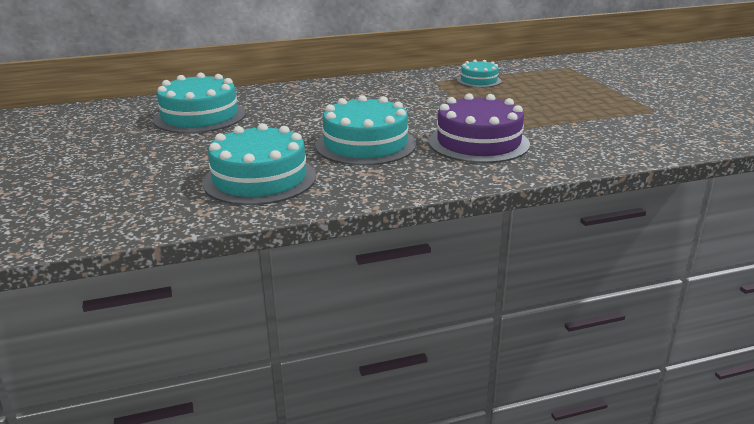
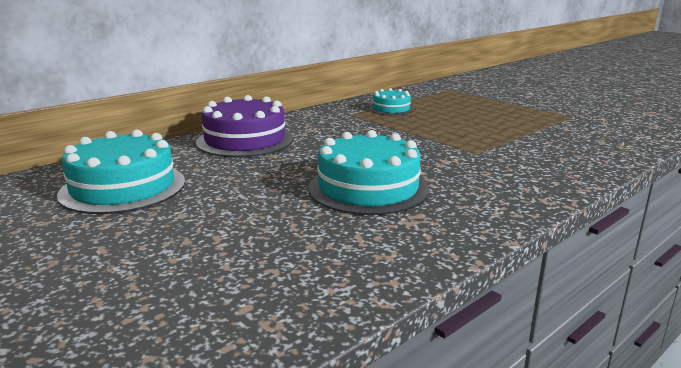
camera: 25 degrees left, 5 degrees down
turquoise cake [202,123,316,205] -> none
purple cake [429,93,530,163] -> purple cake moved to [196,95,293,157]

